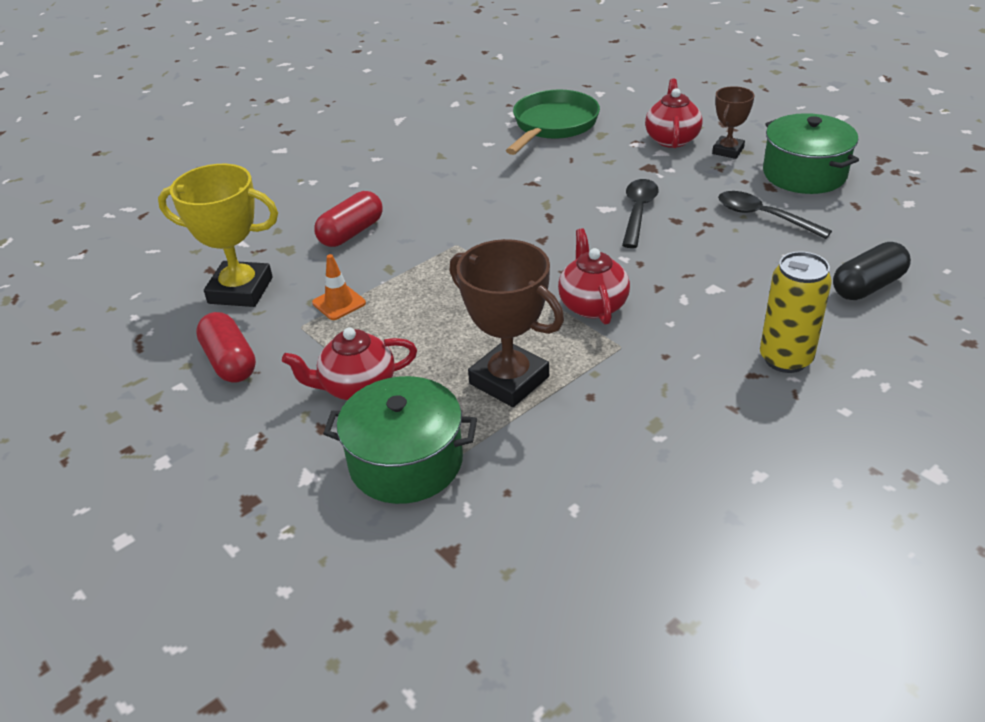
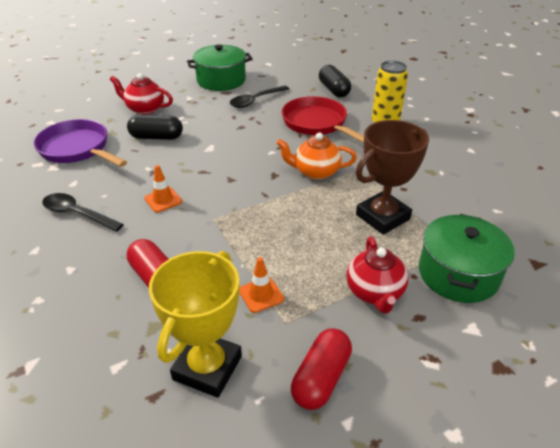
camera: 80 degrees left, 0 degrees up
red capsule [196,312,256,383] -> red capsule turned 45 degrees counterclockwise [291,329,352,410]
green pan [506,90,600,155] -> purple pan [34,119,127,167]
red teapot [558,228,630,325] -> orange teapot [277,133,357,180]
black spoon [622,179,658,248] -> black spoon moved to [42,193,124,232]
brown trophy [712,86,754,159] -> none
none -> black capsule [127,115,183,140]
none -> orange traffic cone [144,165,182,213]
none -> red pan [281,96,364,143]

